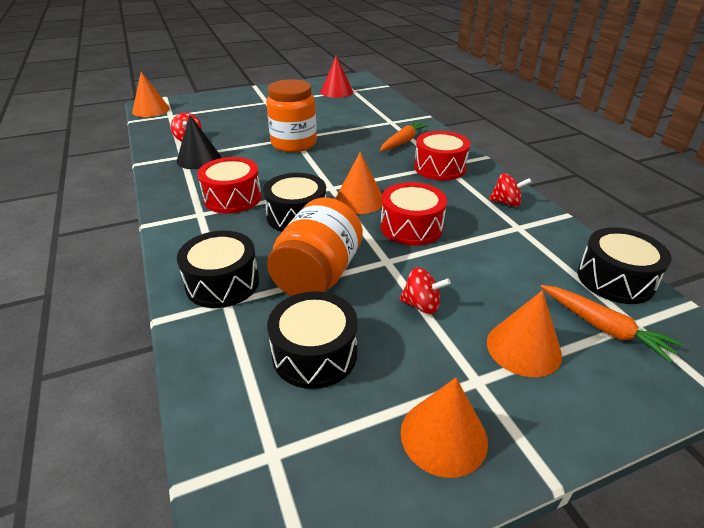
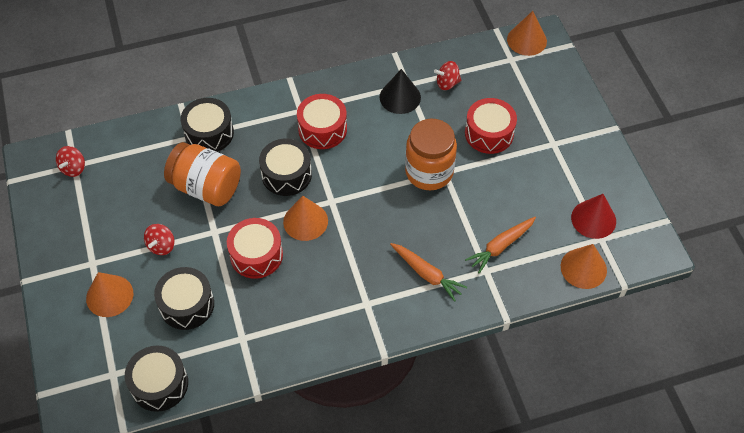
camera: 95 degrees right, 20 degrees up
black drum [267,291,358,389] -> black drum moved to [154,267,214,330]
orange cone [401,378,488,478] -> orange cone moved to [561,244,607,289]
red drum [414,131,470,180] -> red drum moved to [465,98,517,154]
red spinning top [489,173,531,207] -> red spinning top moved to [56,146,85,177]
orange carrot [540,285,682,363] -> orange carrot moved to [465,217,536,274]

